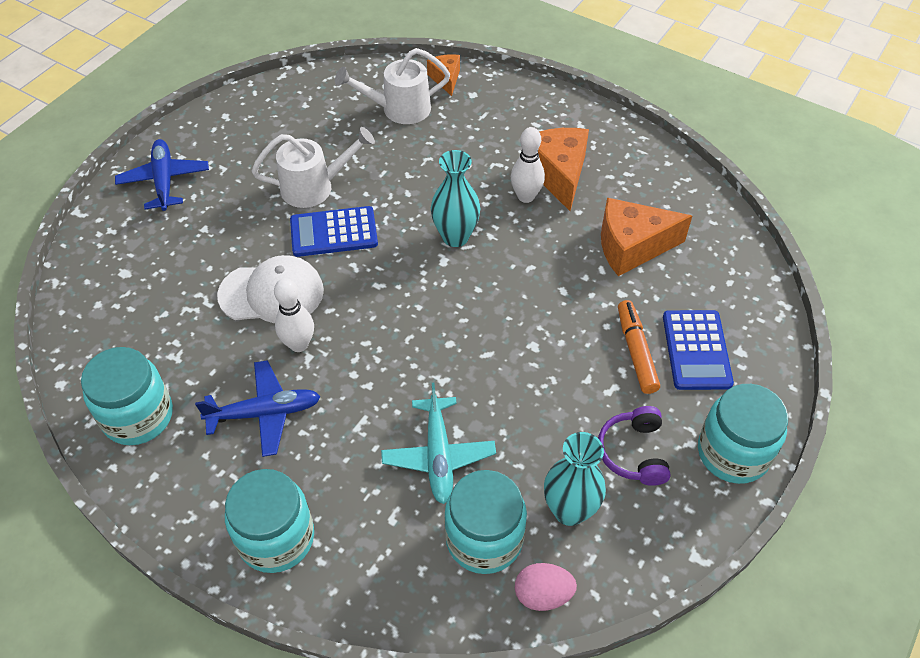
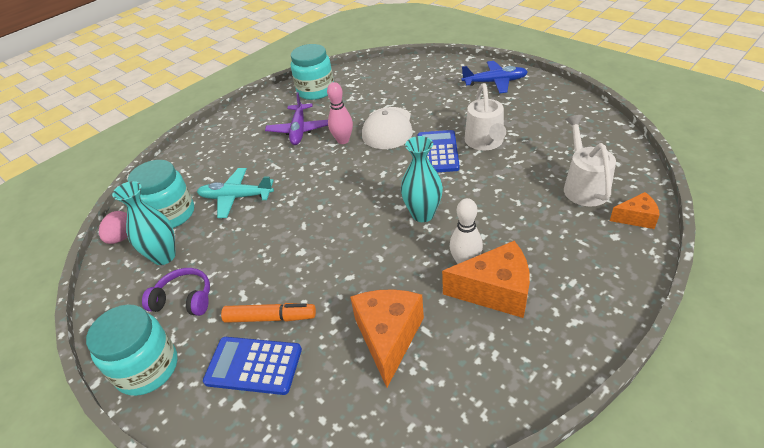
camera: 105 degrees right, 10 degrees down
blue plane [195,360,321,457] -> purple plane [265,92,328,145]
turquoise jar [225,469,314,573] -> none
white bowling pin [274,278,314,352] -> pink bowling pin [327,82,353,144]

